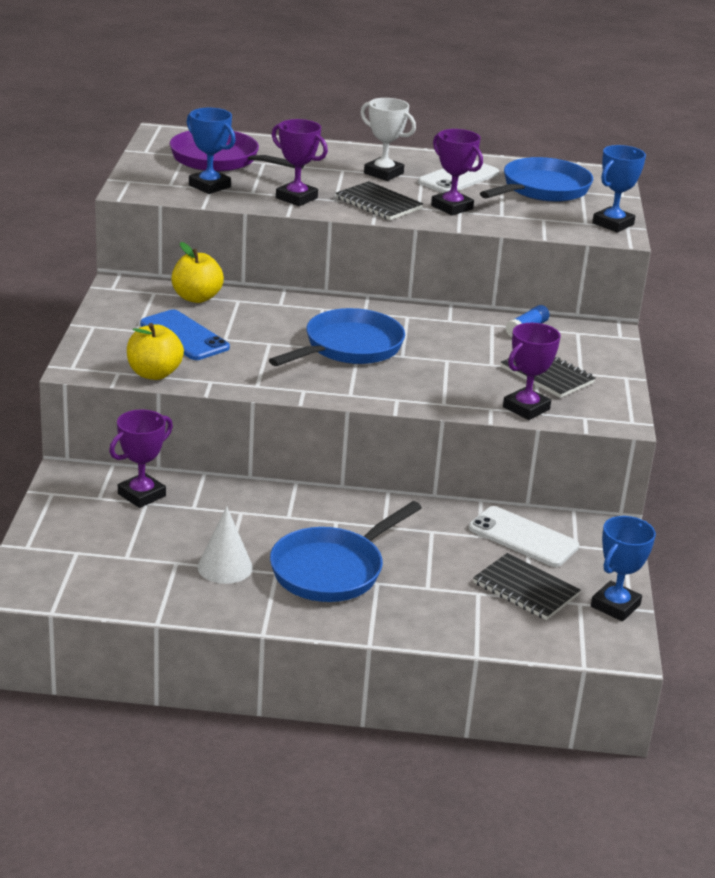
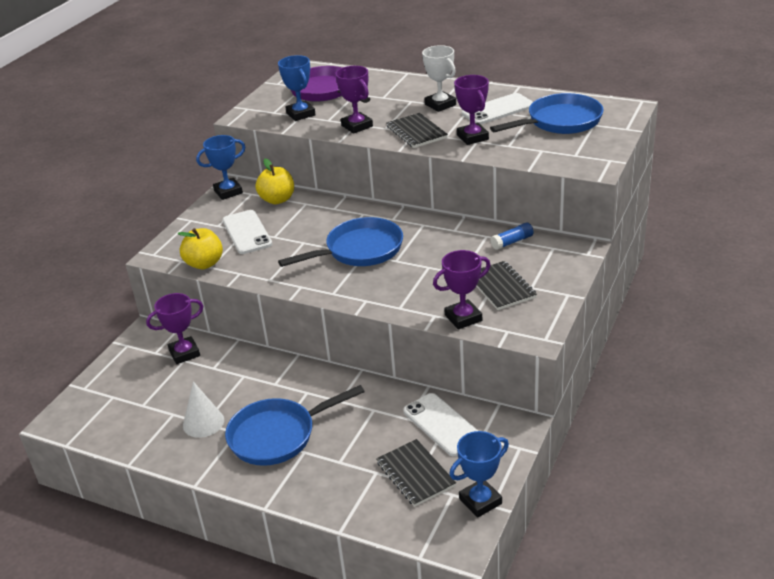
camera: 25 degrees right, 5 degrees up
blue phone [140,310,230,360] -> white phone [222,210,272,254]
blue trophy [592,145,646,232] -> blue trophy moved to [196,135,245,200]

